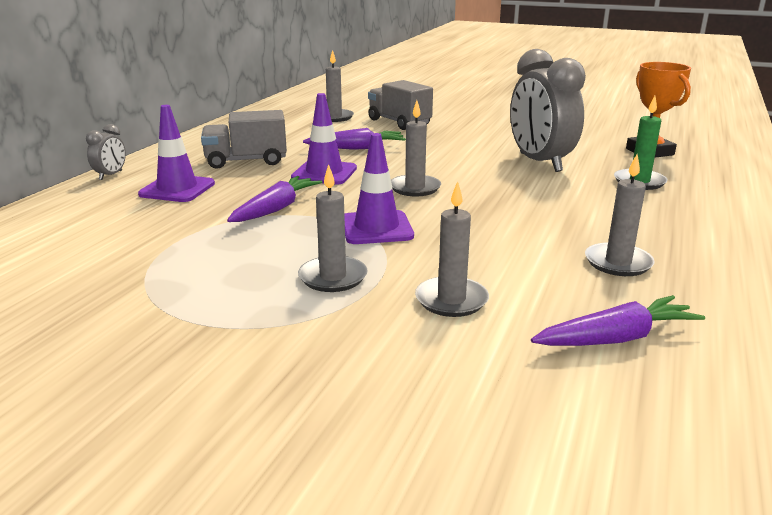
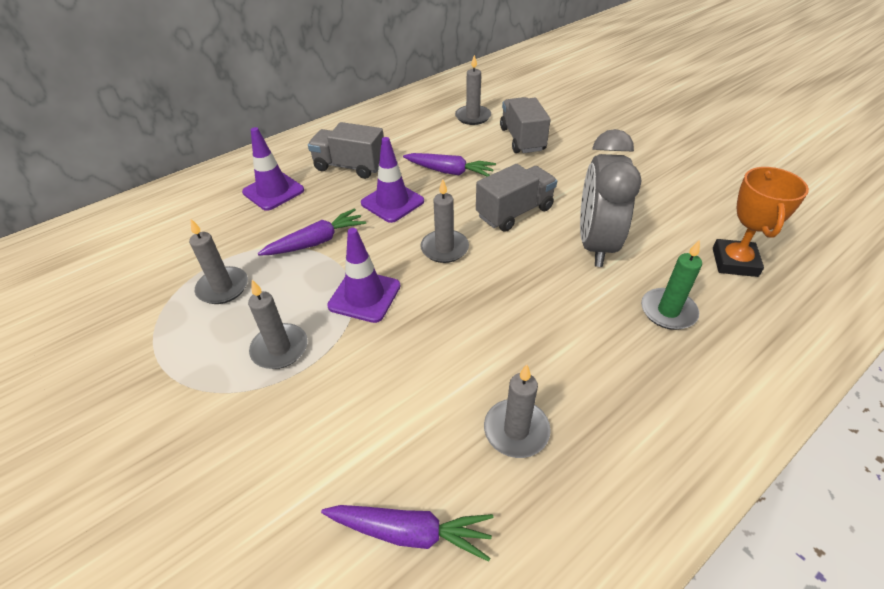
camera: 30 degrees right, 20 degrees up
grey clock [86,124,126,180] -> none
grey candle [415,181,489,317] -> grey candle moved to [189,219,248,304]
none -> grey truck [476,164,557,232]

